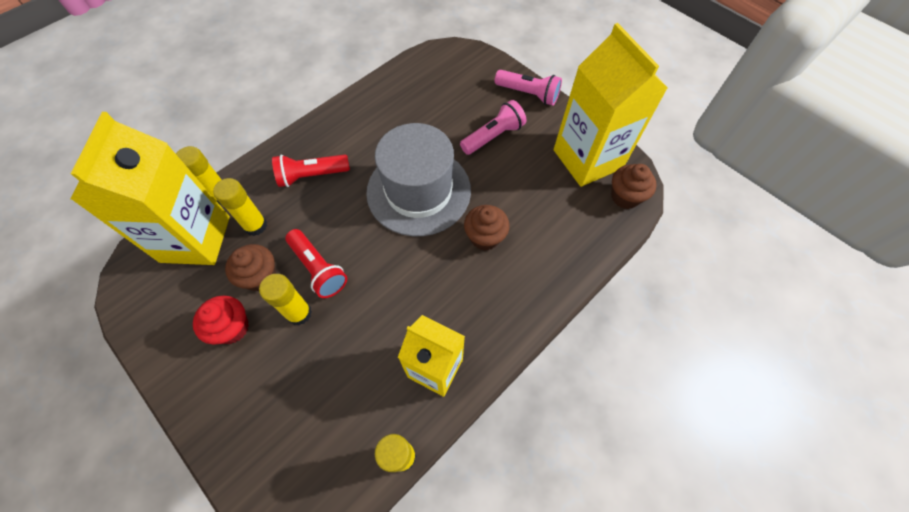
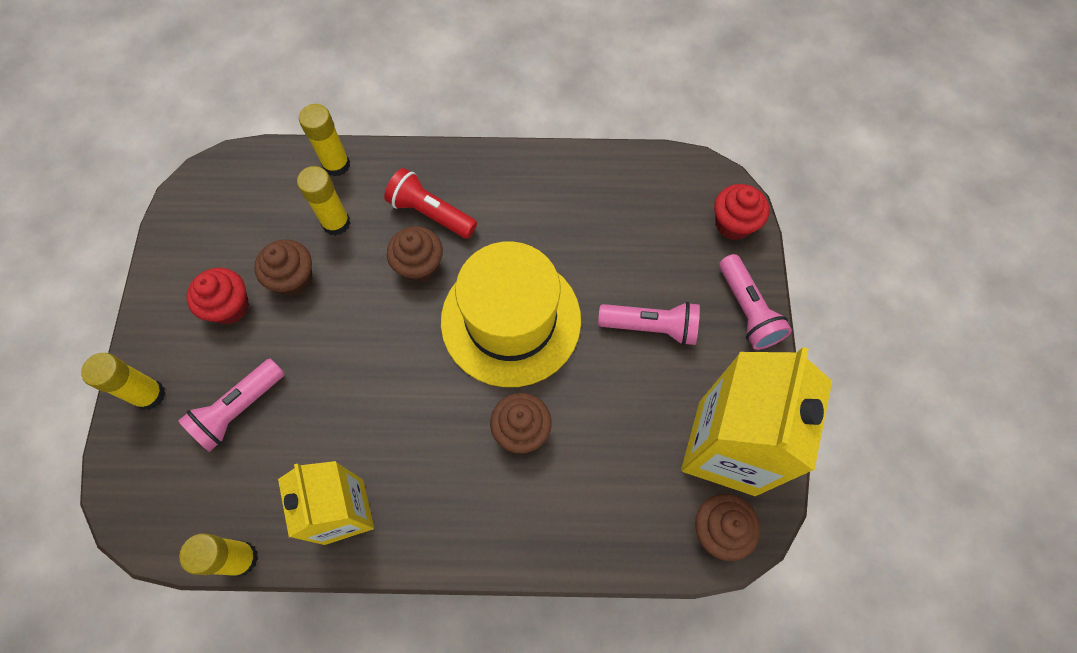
camera: 45 degrees right, 5 degrees up
yellow carton [71,112,230,265] -> none
yellow glue stick [259,274,312,325] -> yellow glue stick moved to [81,353,166,410]
red flashlight [285,229,347,298] -> none
grey hat [366,123,471,236] -> yellow hat [441,241,581,387]
none -> pink flashlight [178,359,285,452]
none -> brown cupcake [387,226,443,283]
none -> red cupcake [714,184,769,240]

